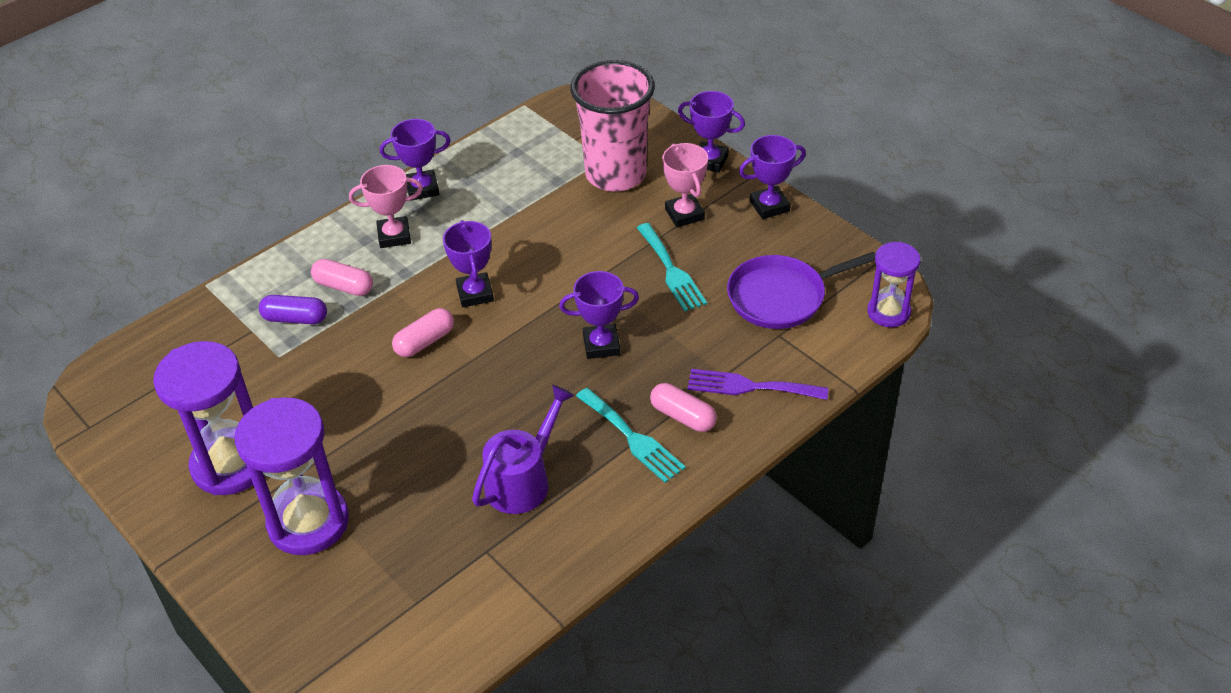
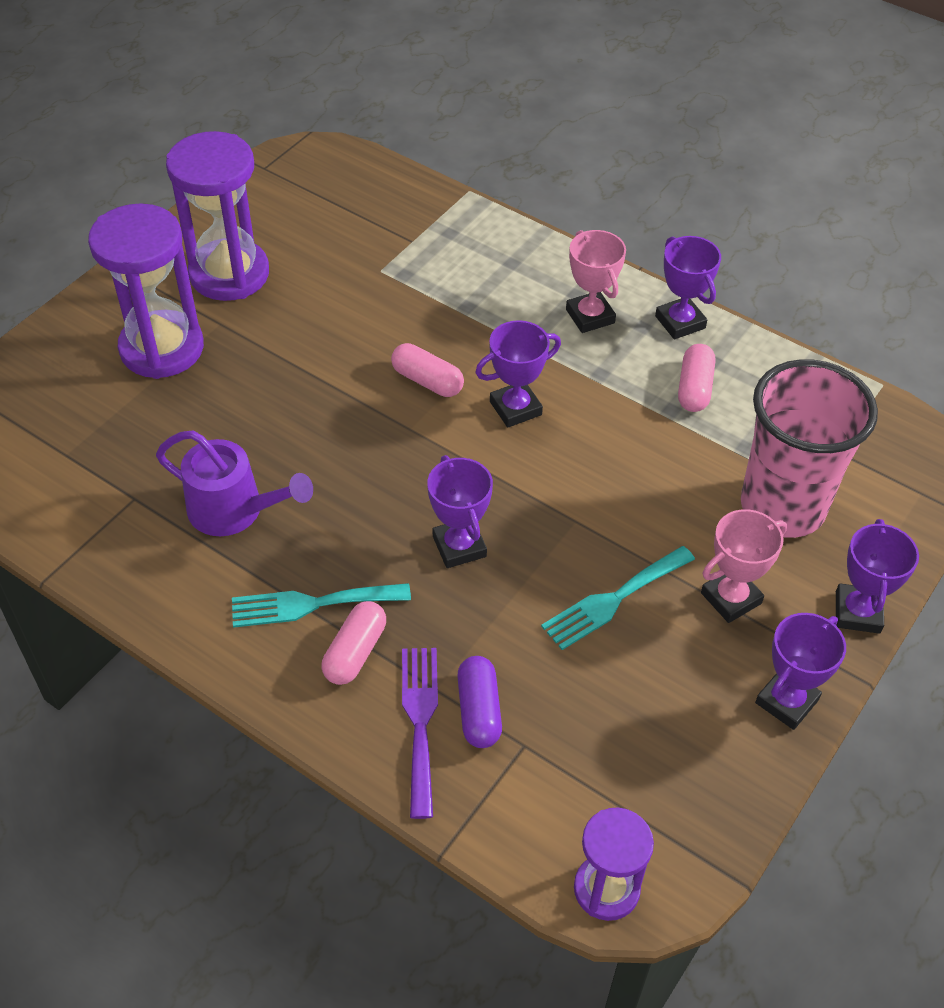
camera: 75 degrees right, 5 degrees up
purple capsule [259,295,327,324] -> purple capsule moved to [457,656,502,748]
pink capsule [311,259,373,296] -> pink capsule moved to [678,344,715,412]
turquoise fork [576,388,686,483] -> turquoise fork turned 45 degrees clockwise [232,583,411,628]
purple pan [727,252,875,329] -> none
purple trophy [739,135,806,219] -> purple trophy turned 75 degrees clockwise [755,613,846,730]

